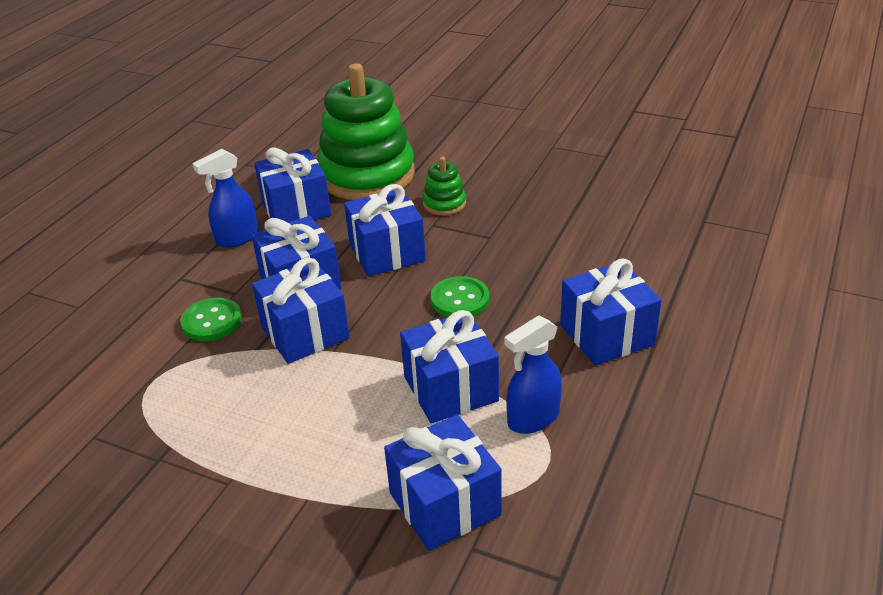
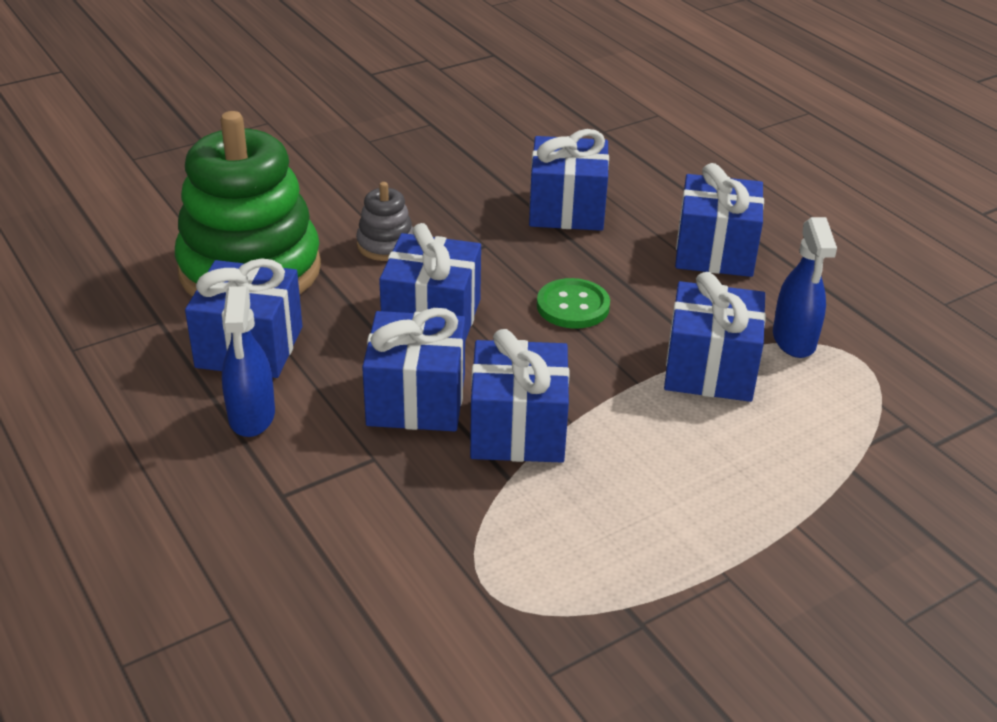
camera: 60 degrees left, 0 degrees up
green button [180,297,242,341] -> none
blue gift [384,415,502,551] -> blue gift moved to [529,129,609,231]
green stacking toy [422,157,466,216] -> grey stacking toy [356,182,414,261]

